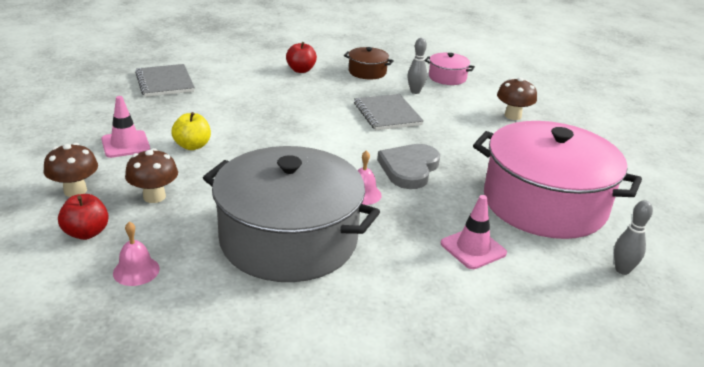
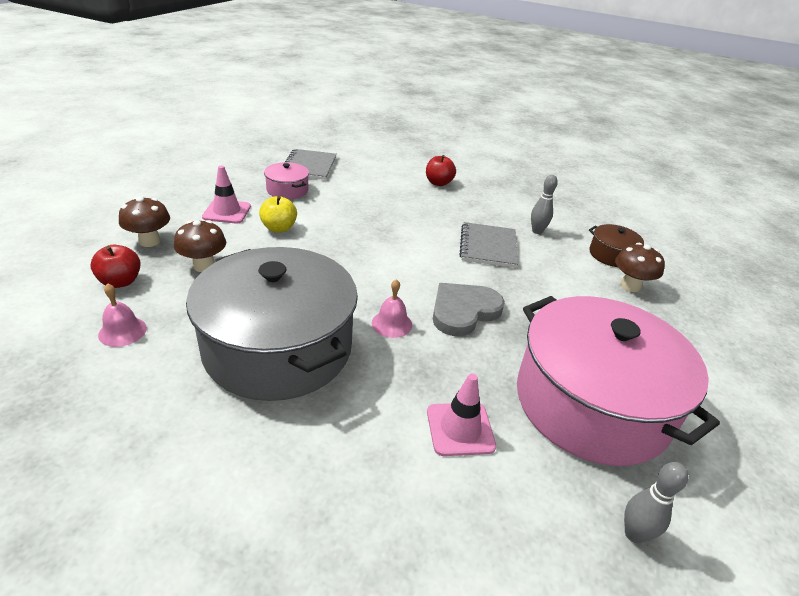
camera: 25 degrees right, 5 degrees up
brown pot [344,47,394,80] -> brown pot moved to [589,224,644,267]
pink pot [425,53,475,85] -> pink pot moved to [264,162,309,199]

